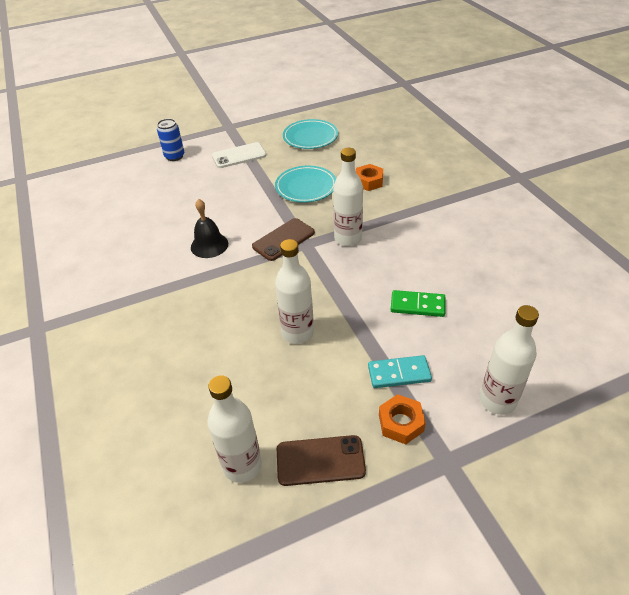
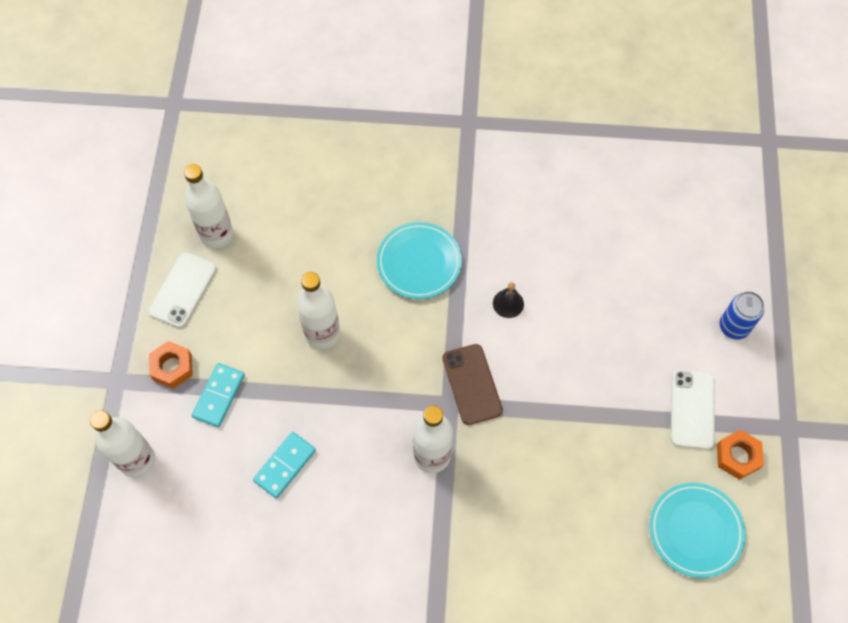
camera: 115 degrees right, 20 degrees up
black bell [191,199,228,258] -> black bell [493,282,524,318], size x0.66
turquoise plate [275,166,336,203] -> turquoise plate moved to [377,222,462,299]
brown phone [277,435,366,486] -> white phone [148,252,216,328]
orange nut [356,164,383,191] -> orange nut moved to [717,430,764,480]
green domino [391,290,445,317] -> turquoise domino [253,432,316,498]

